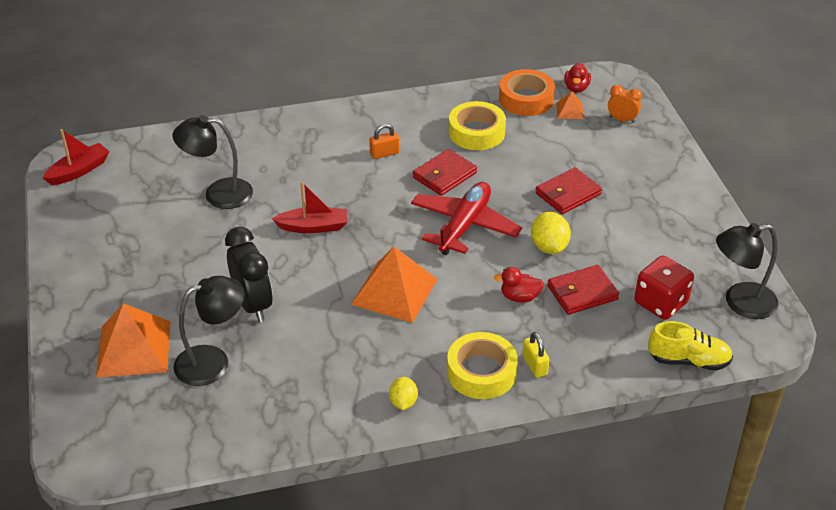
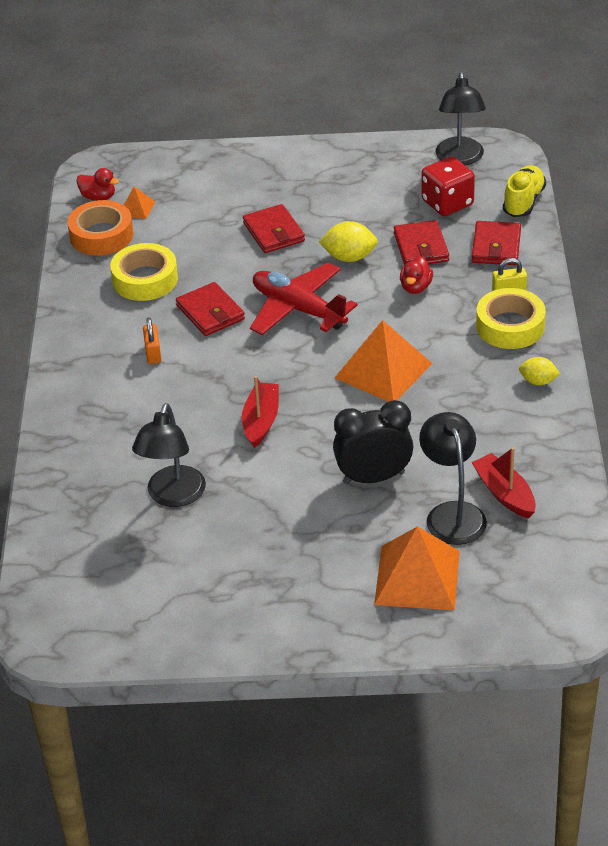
camera: 75 degrees left, 0 degrees up
red boat [43,129,110,185] -> red boat moved to [471,447,536,518]
orange clock [608,85,642,123] -> none
none -> red wallet [472,221,521,265]

